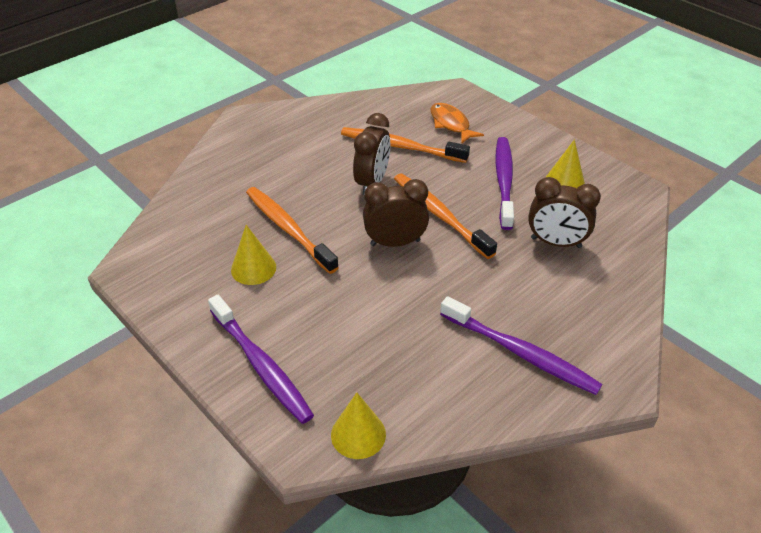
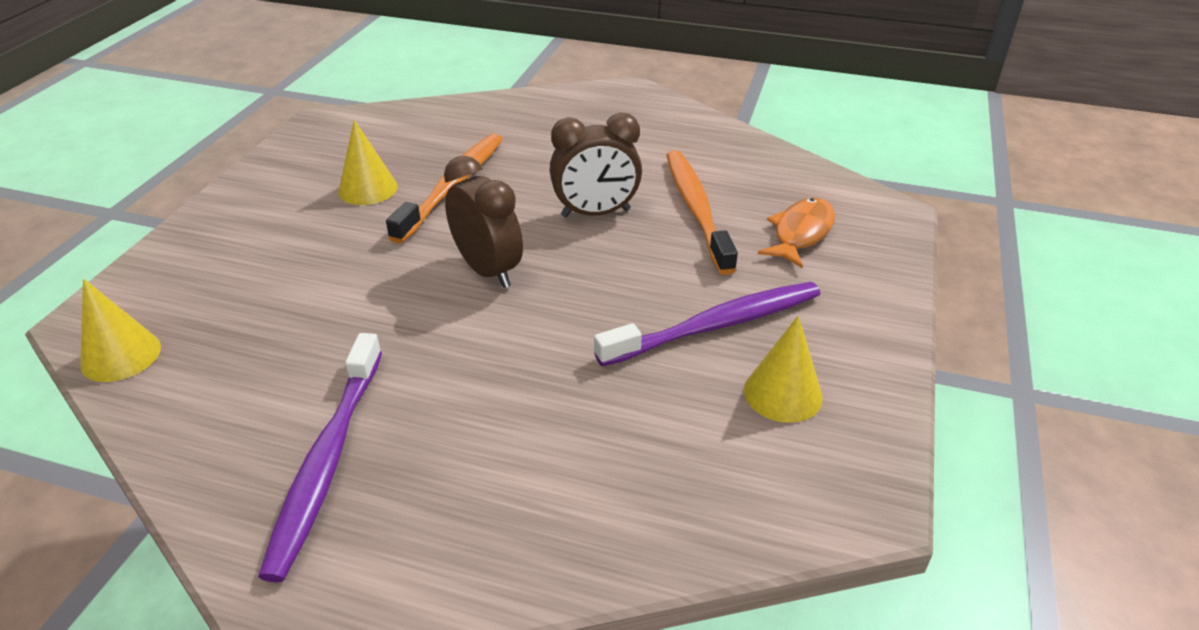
camera: 60 degrees right, 5 degrees down
purple toothbrush [208,295,314,424] -> none
orange toothbrush [394,173,497,259] -> none
brown clock [528,177,601,248] -> none

